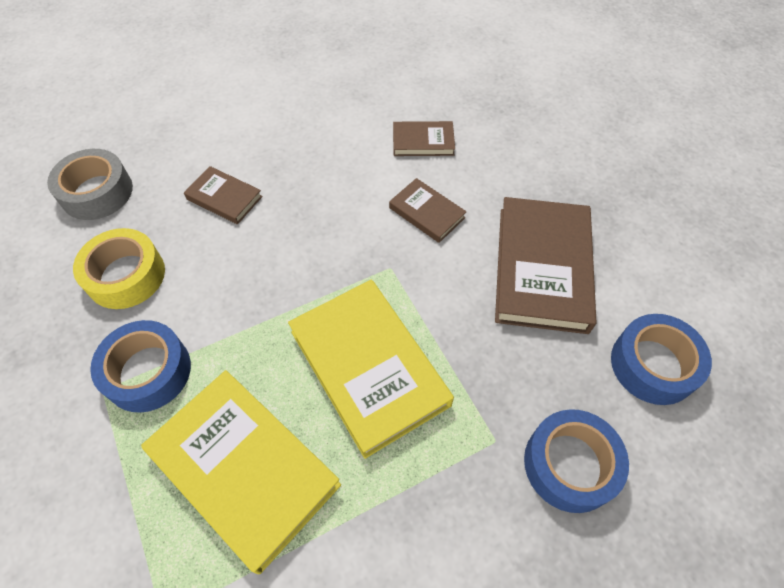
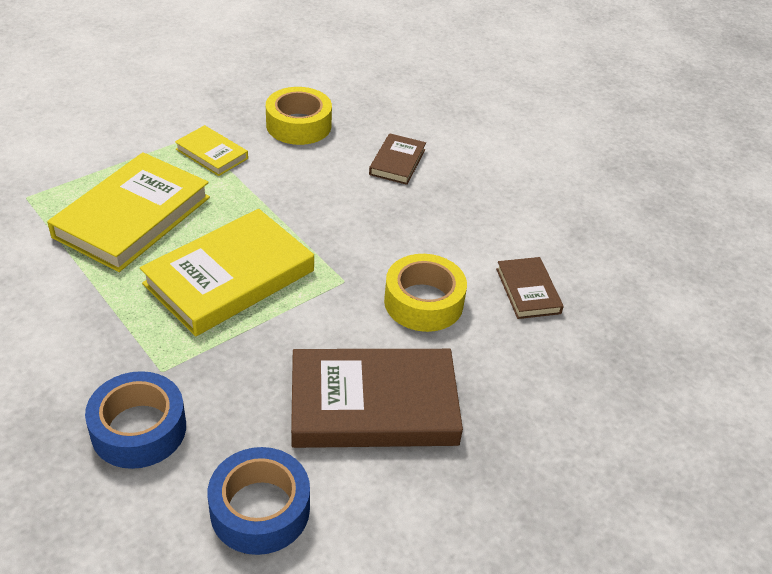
camera: 75 degrees right, 15 degrees down
grey tape [47,149,133,220] -> none
blue tape [90,320,191,412] -> yellow book [175,125,248,176]
brown book [389,178,467,243] -> yellow tape [384,254,467,332]

